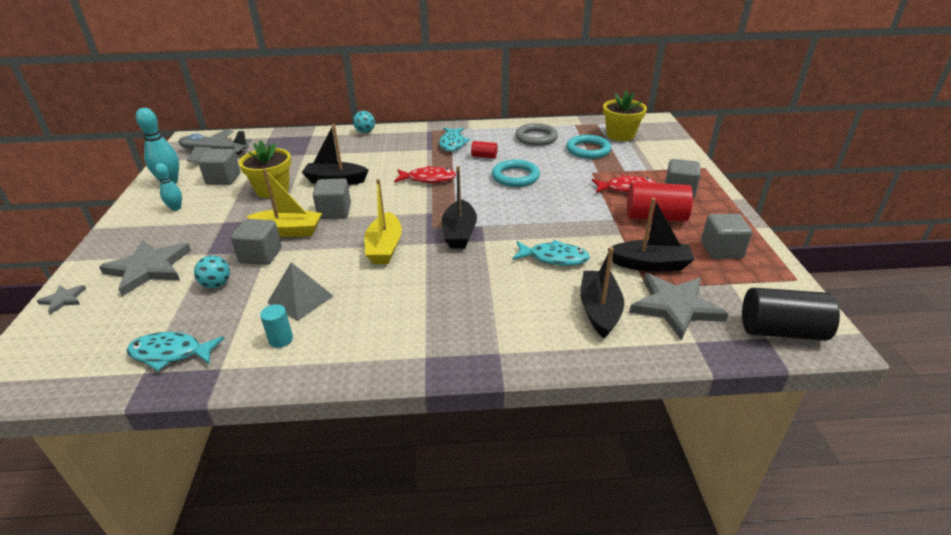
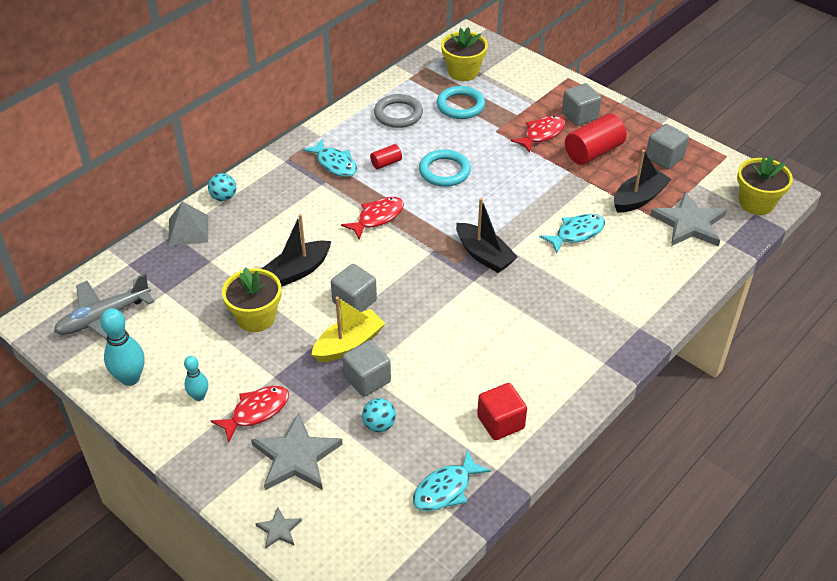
camera: 45 degrees left, 10 degrees up
grey cube [198,149,241,185] -> none
turquoise cylinder [260,304,293,348] -> red cube [477,383,527,440]
grey pyramid [267,262,333,321] -> grey pyramid moved to [168,201,208,246]
yellow boat [365,179,402,264] -> none
black boat [580,247,624,339] -> none
black cylinder [742,288,840,341] -> yellow flower pot [737,156,793,215]
none -> red fish [211,386,289,443]

